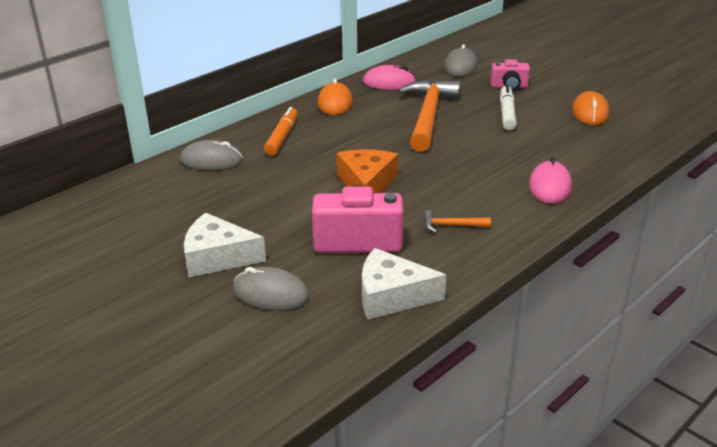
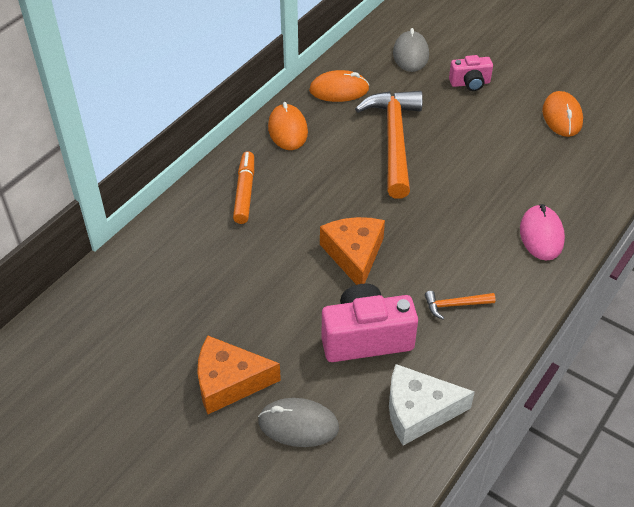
camera: 10 degrees left, 15 degrees up
grey mouse [180,140,243,170] -> none
white cheese [184,213,266,278] -> orange cheese [197,336,281,414]
pink mouse [363,65,417,90] -> orange mouse [309,70,369,102]
white marker [500,84,517,130] -> none

